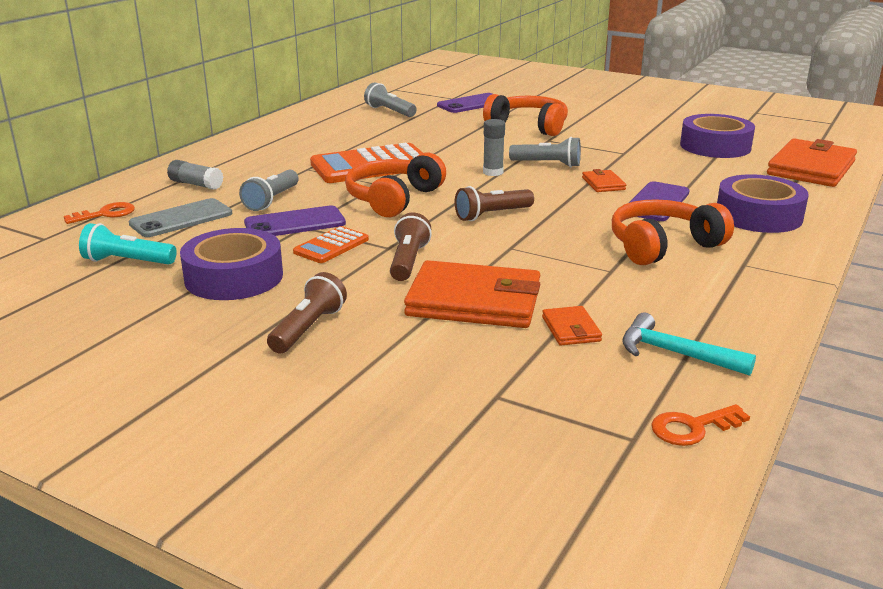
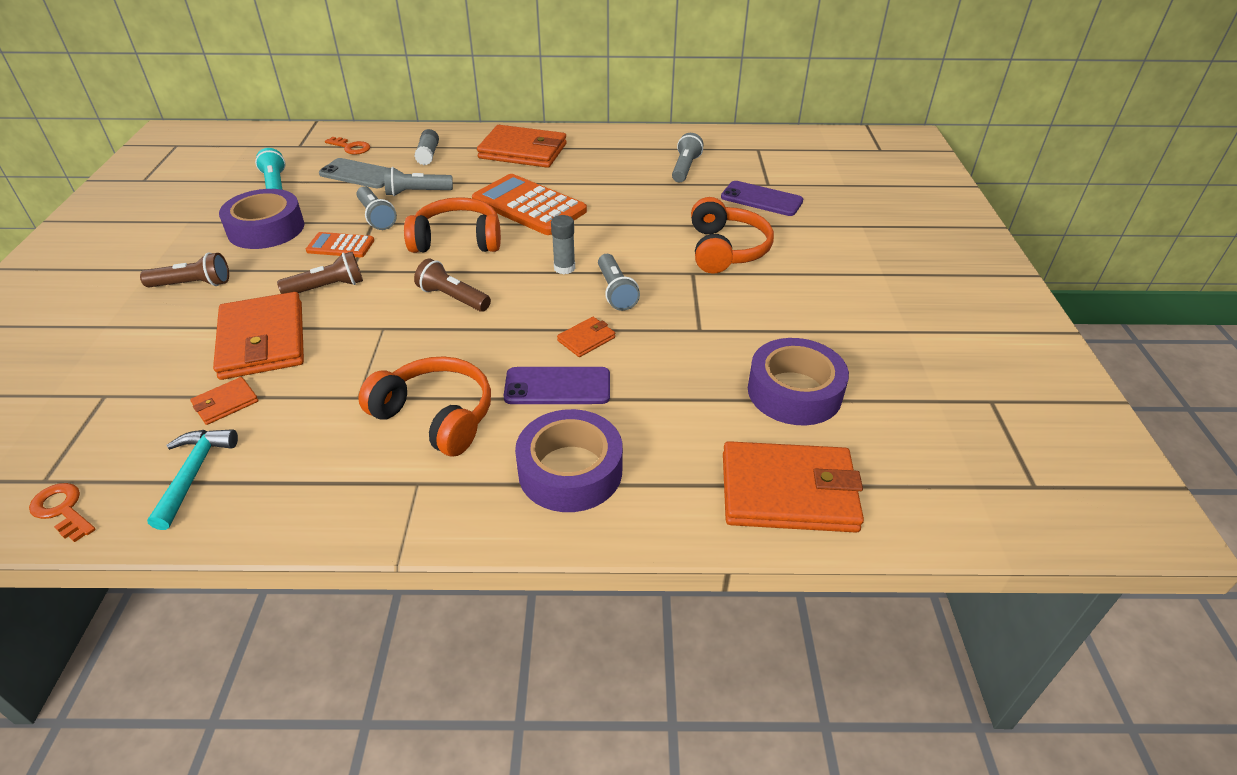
camera: 60 degrees right, 15 degrees up
purple phone [244,205,346,236] -> grey flashlight [356,186,397,230]
none -> orange wallet [477,125,567,168]

